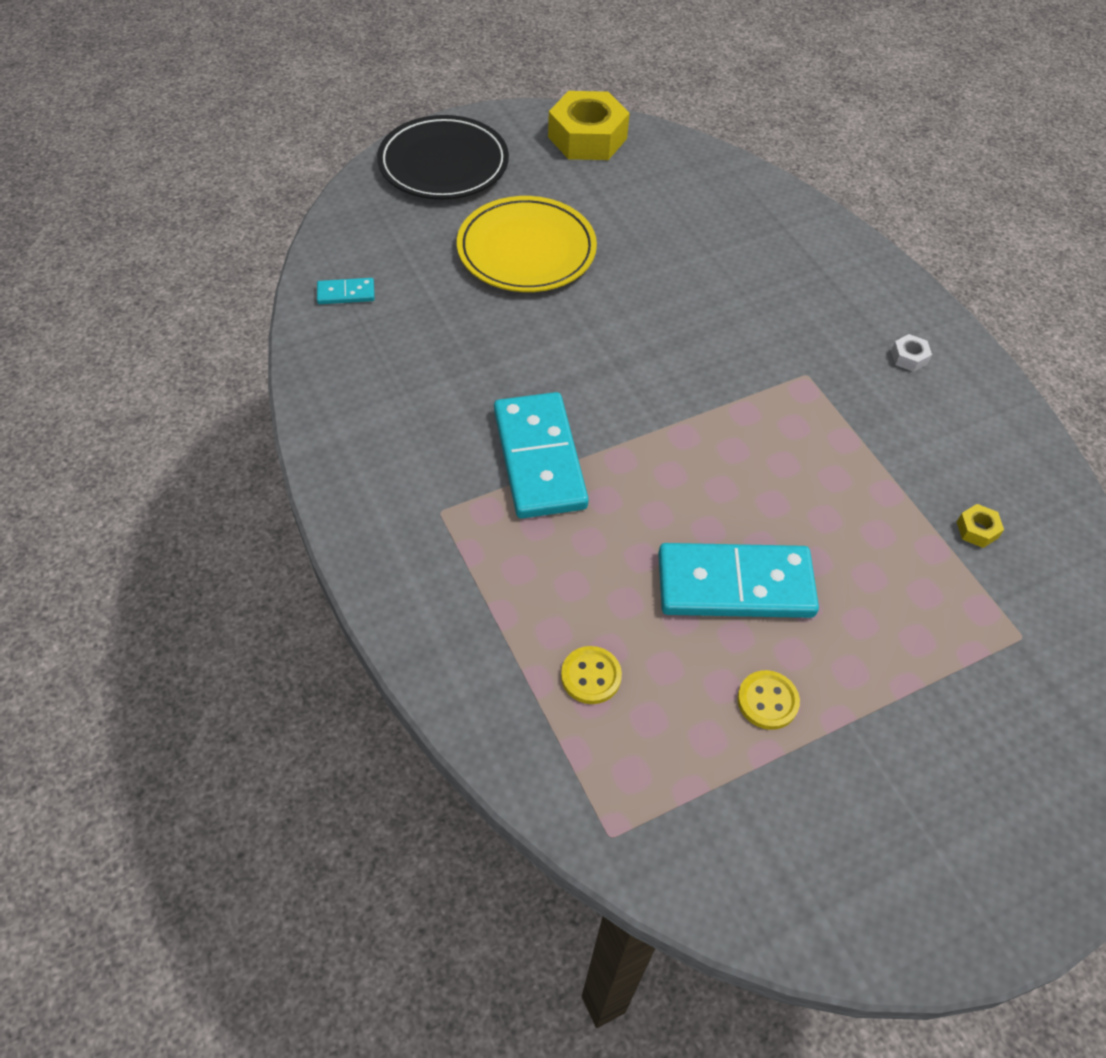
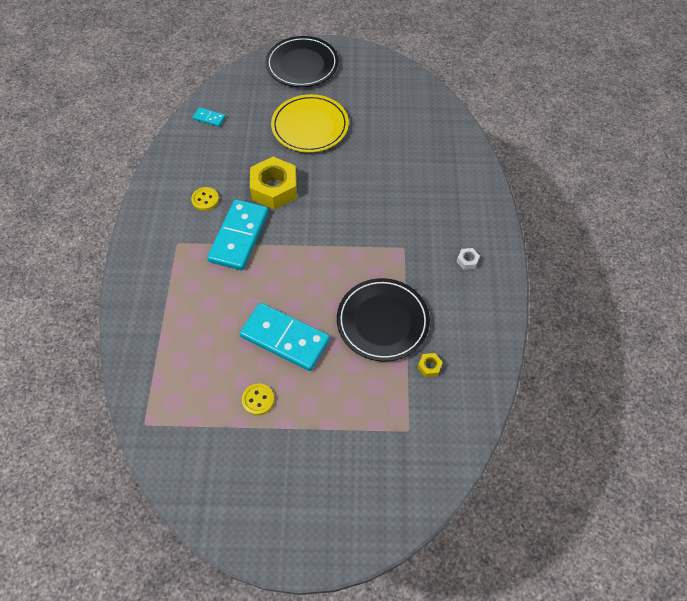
camera: 30 degrees right, 5 degrees up
yellow nut [548,91,630,160] -> yellow nut moved to [250,157,297,210]
yellow button [561,646,622,704] -> yellow button moved to [191,187,219,211]
none -> black plate [337,278,430,362]

